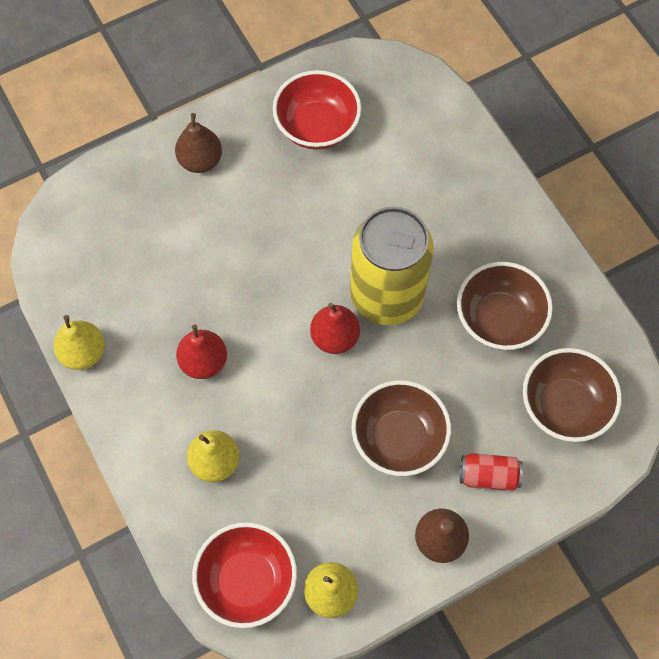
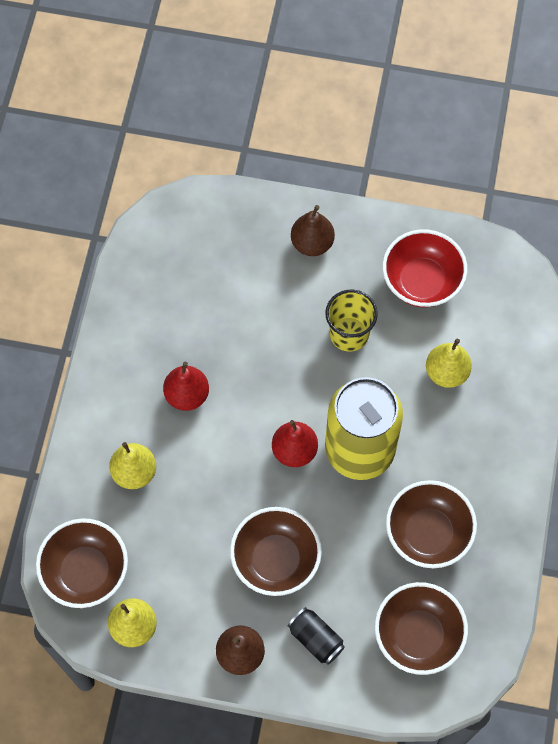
camera: 40 degrees right, 0 degrees up
yellow pear [54,315,105,370] -> yellow pear moved to [426,339,472,388]
red bowl [192,522,297,628] -> brown bowl [36,518,128,608]
red can [460,453,523,491] -> black can [288,607,345,665]
none -> yellow cup [325,290,378,352]

